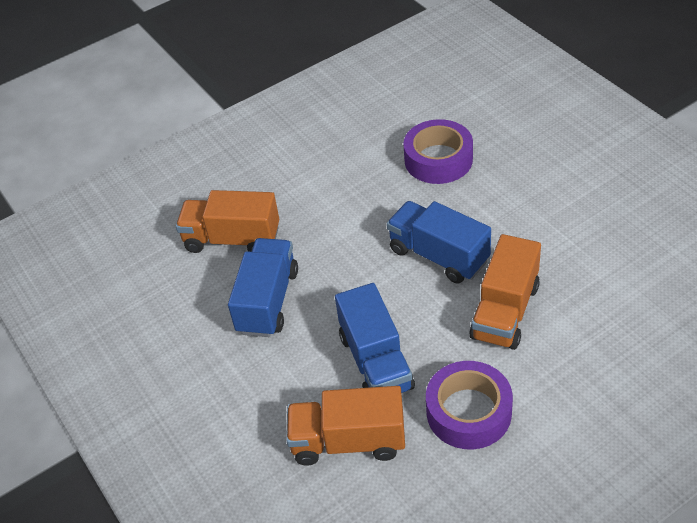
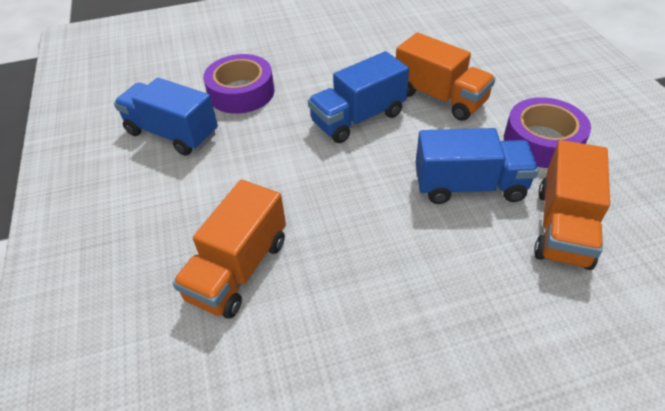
camera: 75 degrees left, 0 degrees up
blue truck [228,238,298,337] -> blue truck moved to [114,78,218,156]

